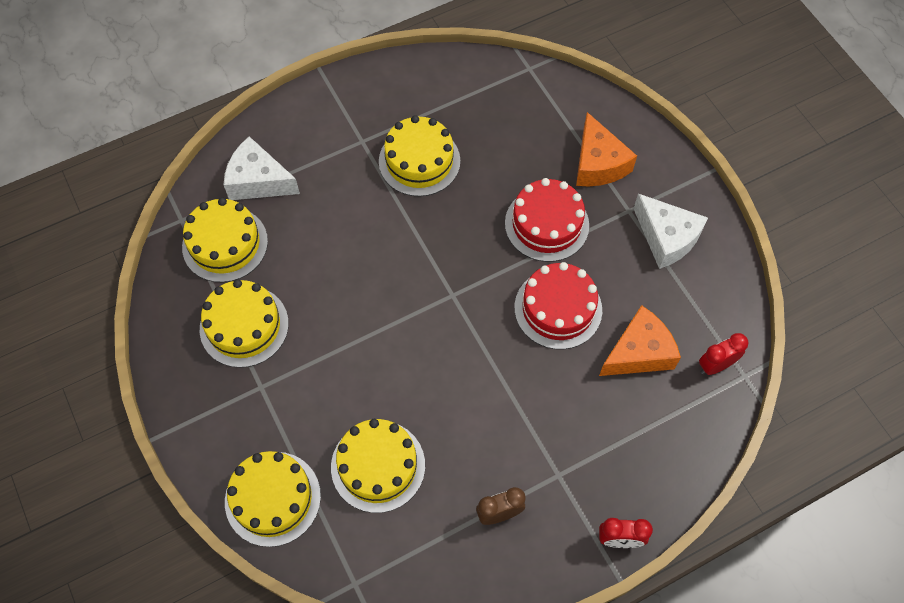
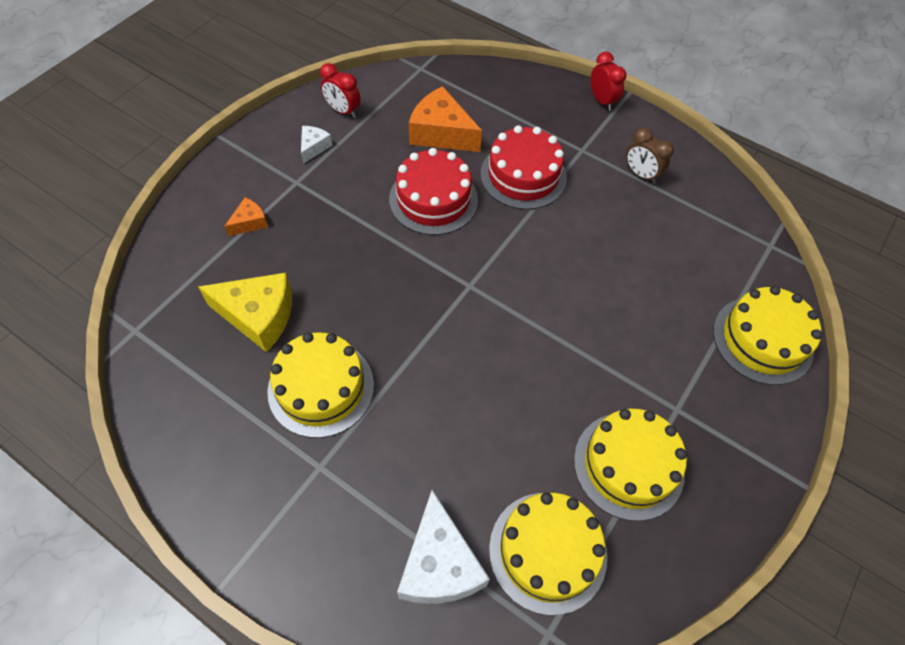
camera: 120 degrees left, 5 degrees down
yellow cake [331,419,425,513] -> none
red cake [505,178,589,262] -> red cake moved to [480,125,567,210]
orange cheese [576,112,637,187] -> orange cheese [224,197,268,236], size x0.51
white cheese [633,194,708,269] -> white cheese [301,126,333,164], size x0.51
red clock [699,333,749,375] -> red clock moved to [320,63,360,118]
none -> yellow cheese [198,273,292,352]

